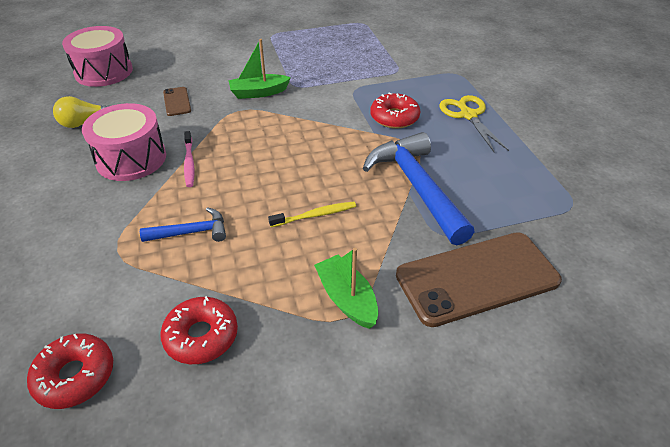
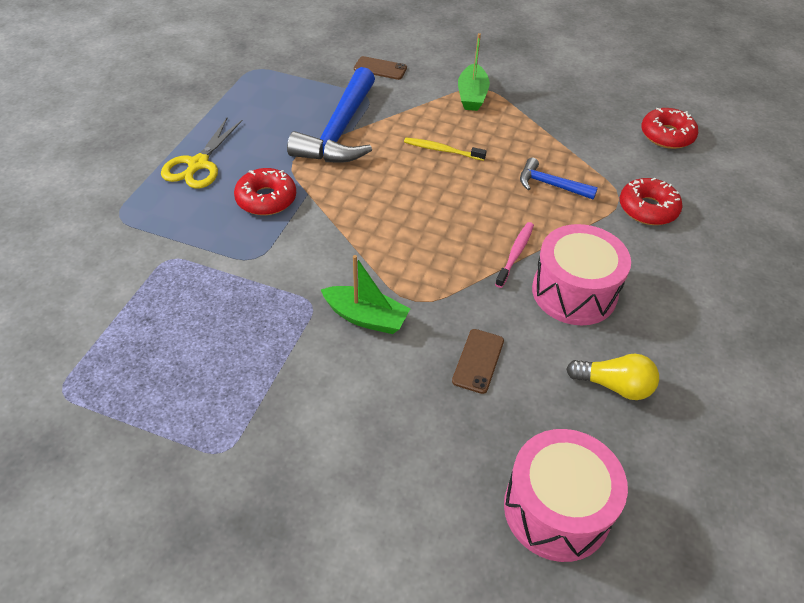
camera: 145 degrees left, 5 degrees up
red donut [160,296,238,364] -> red donut moved to [620,178,683,225]
brown phone [396,232,562,327] -> brown phone [354,56,407,80], size x0.44

